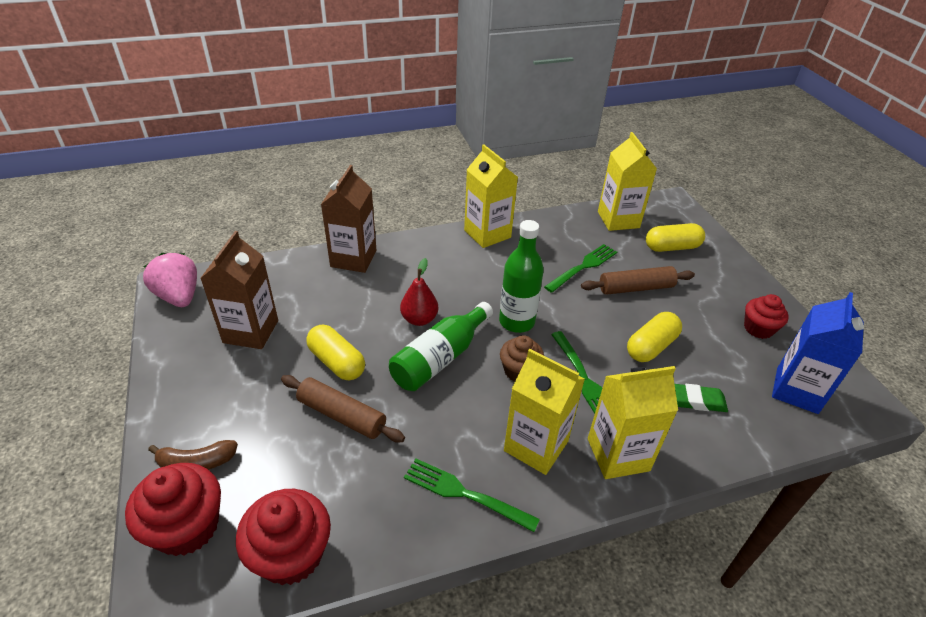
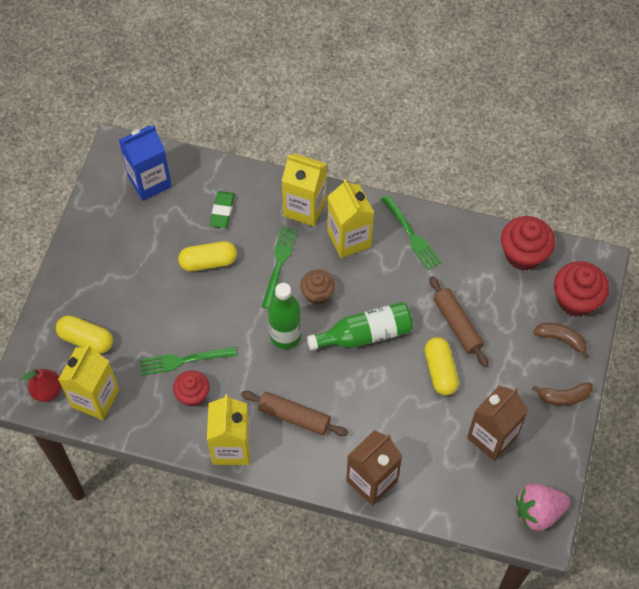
camera: 145 degrees left, 20 degrees up
pink strawberry [143,253,197,307] -> pink strawberry turned 75 degrees clockwise [516,483,570,531]
red pear [400,258,438,326] -> red pear moved to [21,369,62,402]
brown rolling pin [581,266,695,295] -> brown rolling pin moved to [241,391,348,436]
green eraser [675,384,728,412] -> green eraser turned 60 degrees clockwise [210,191,235,228]
red cupcake [744,294,789,339] -> red cupcake moved to [173,370,210,407]
none -> brown banana [532,382,593,406]

